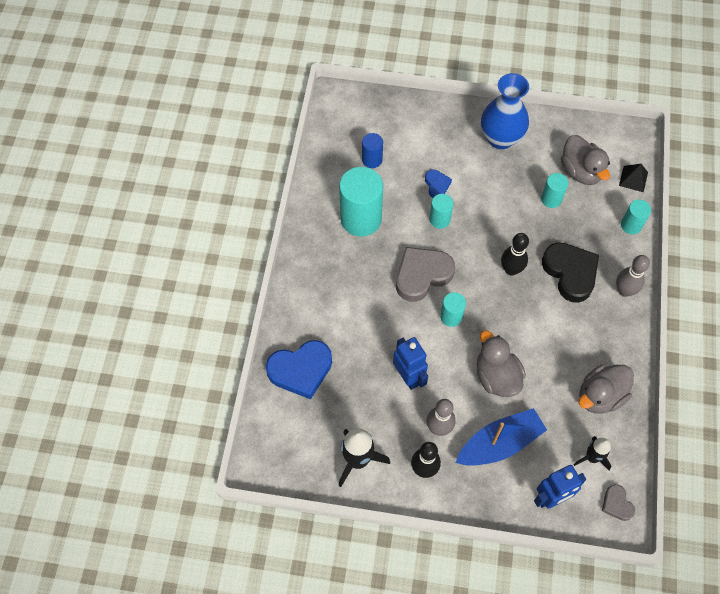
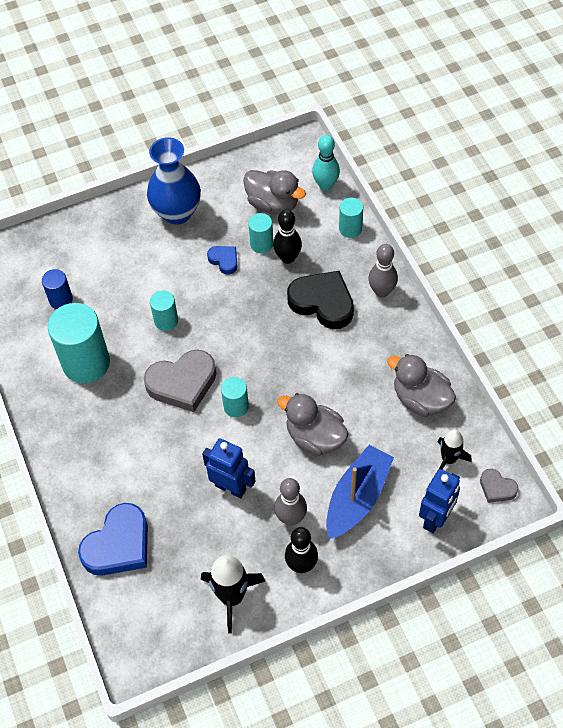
camera: 30 degrees left, 5 degrees down
grey heart [396,247,455,302] -> grey heart turned 135 degrees counterclockwise [144,350,216,412]
blue heart [425,169,452,198] -> blue heart moved to [207,246,238,275]
black bowling pin [501,233,529,276] -> black bowling pin moved to [273,209,302,264]
grey duck [578,364,634,414] -> grey duck turned 105 degrees clockwise [387,354,456,417]
black pyramid [619,164,648,192] -> turquoise bowling pin [312,135,340,191]

